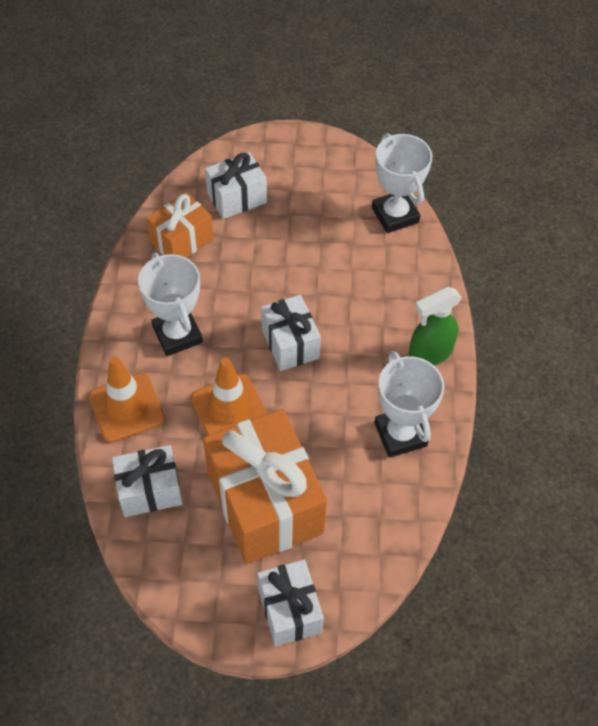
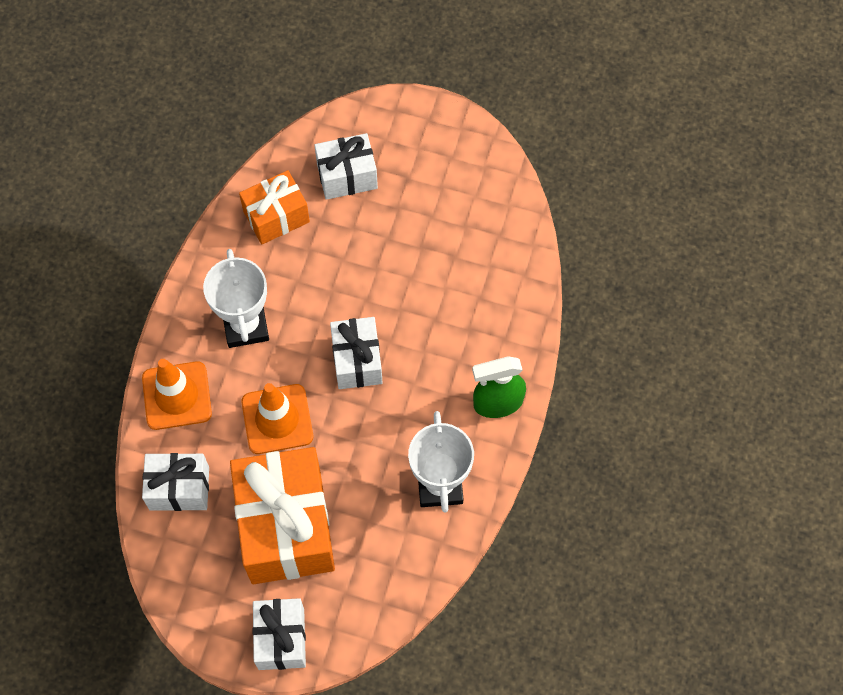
camera: 15 degrees right, 10 degrees up
white trophy [372,133,433,233] -> none

